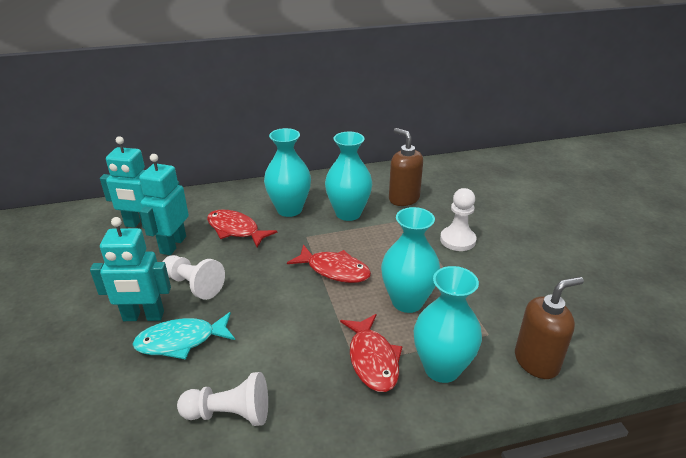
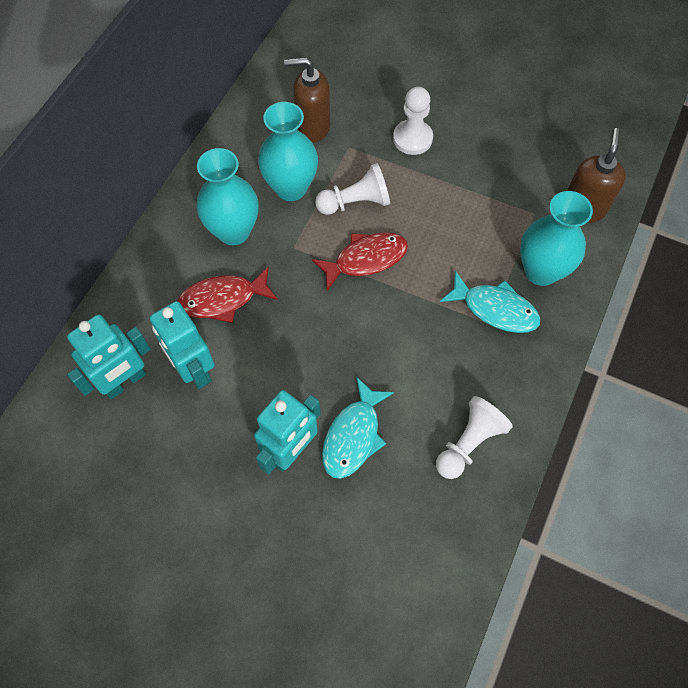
camera: 50 degrees left, 30 degrees up
white pawn [163,255,225,300] -> white pawn moved to [315,163,390,215]
red fish [340,314,402,392] -> turquoise fish [440,271,540,333]
turquoise vase [381,207,440,313] -> none

